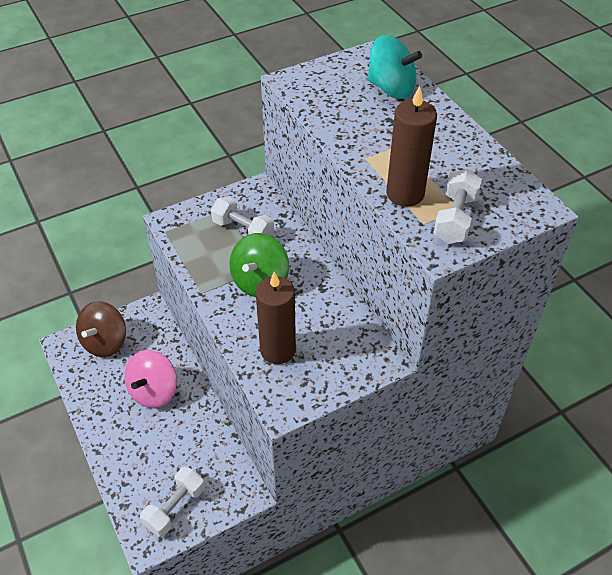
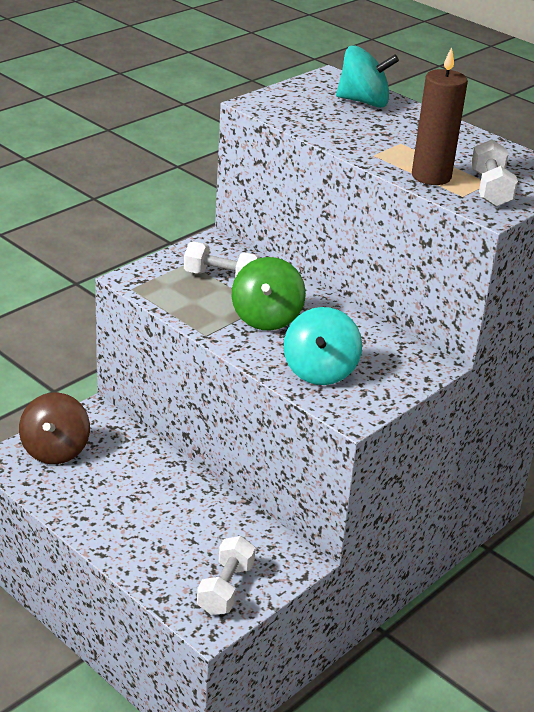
camera: 20 degrees left, 15 degrees down
pink spinning top [124,350,177,408] -> none
brown candle [256,272,296,364] -> turquoise spinning top [284,307,362,385]

